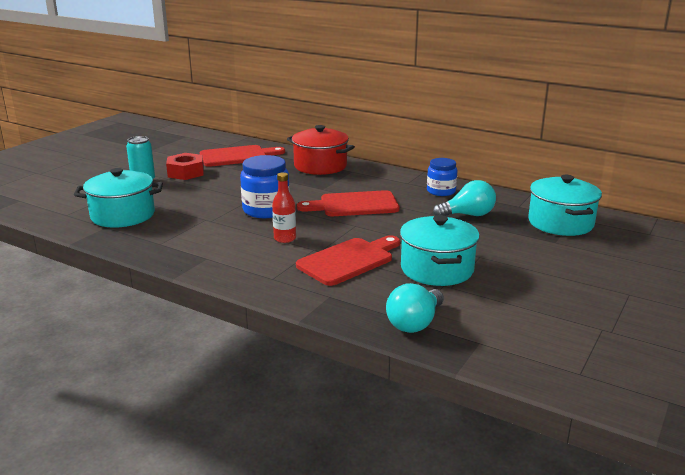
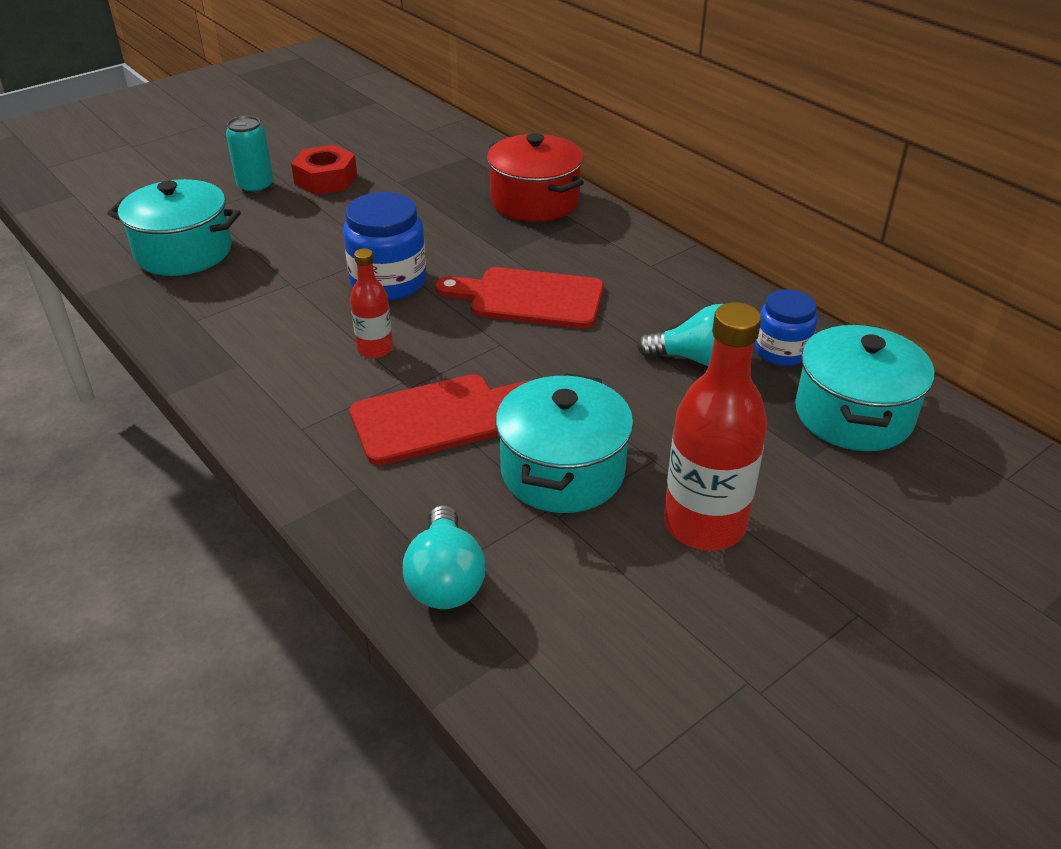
camera: 20 degrees right, 15 degrees up
red cutting board [200,145,285,167] -> none
turquoise light bulb [386,283,444,333] -> turquoise light bulb turned 60 degrees counterclockwise [403,505,486,609]
blue jar [427,158,457,196] -> blue jar moved to [755,289,817,366]
none -> red bottle [664,302,767,550]

